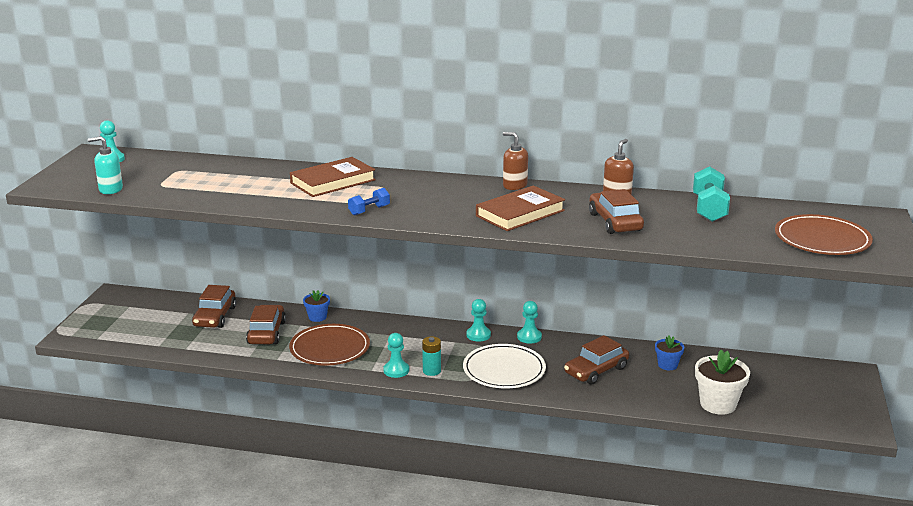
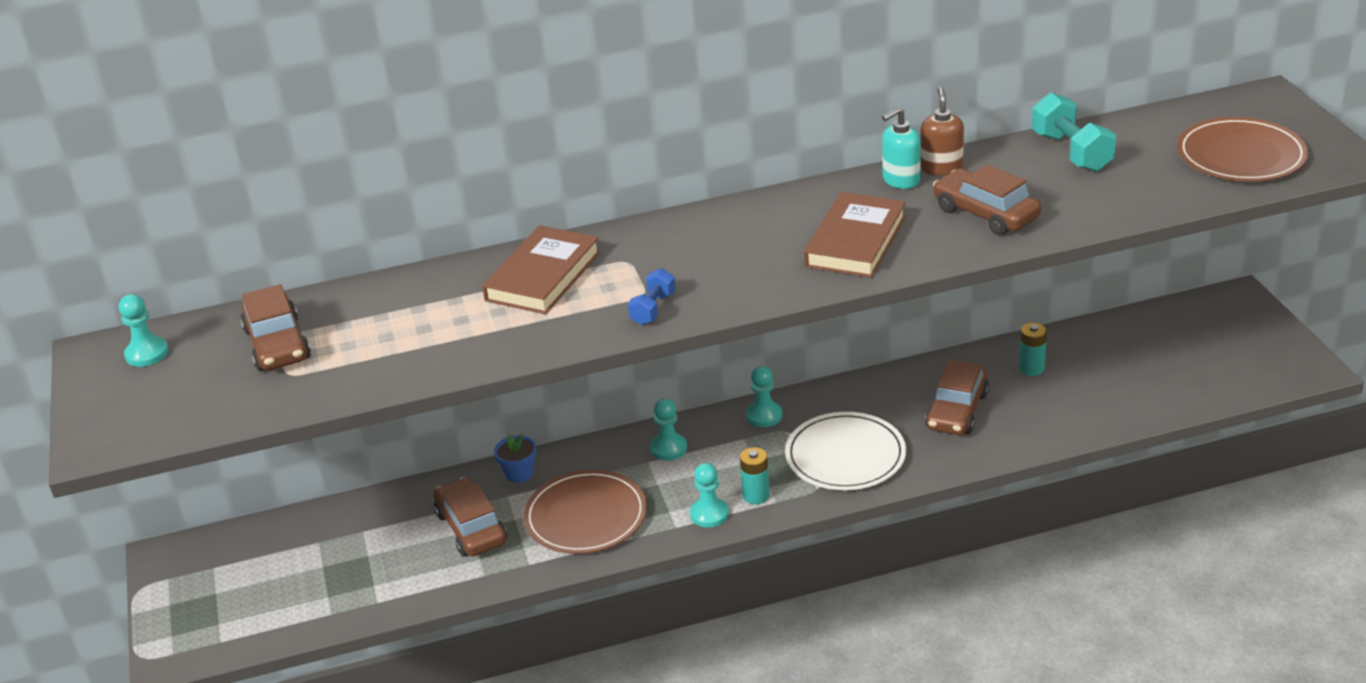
camera: 25 degrees left, 10 degrees up
turquoise soap dispenser [88,136,123,194] -> turquoise soap dispenser moved to [882,107,921,189]
brown car [192,285,236,328] -> brown car moved to [240,284,311,371]
brown soap dispenser [503,132,528,190] -> none
turquoise pawn [517,301,542,344] -> turquoise pawn moved to [650,399,687,461]
blue flower pot [655,336,684,370] -> turquoise battery [1019,323,1047,376]
white flower pot [695,350,750,415] -> none

